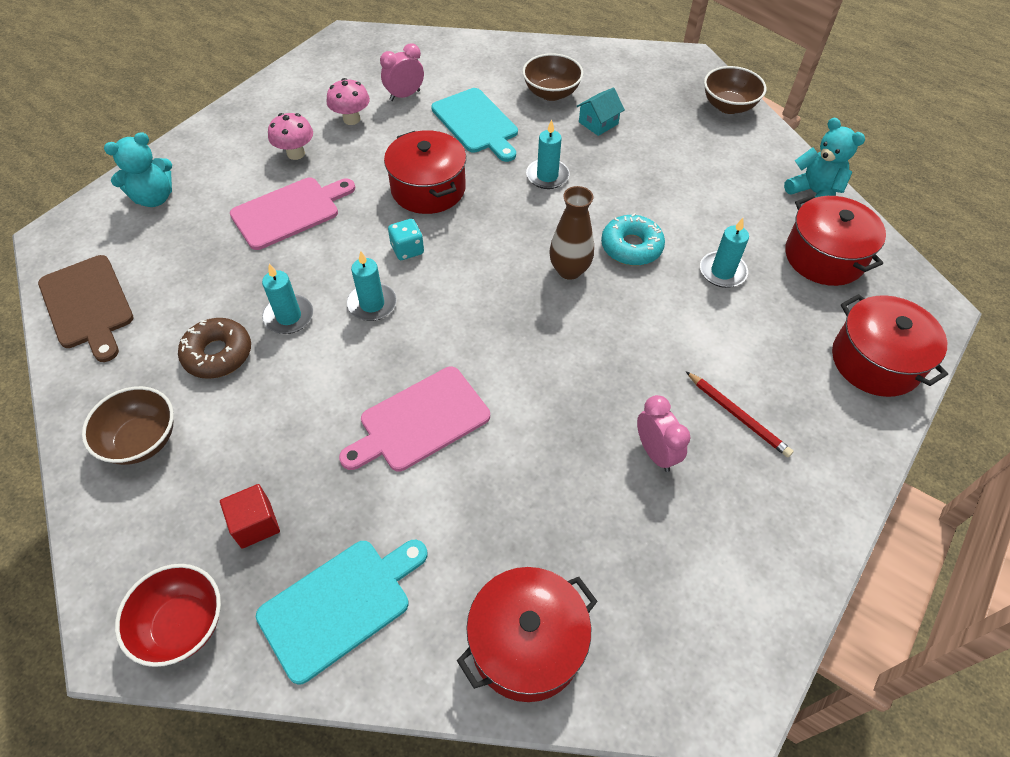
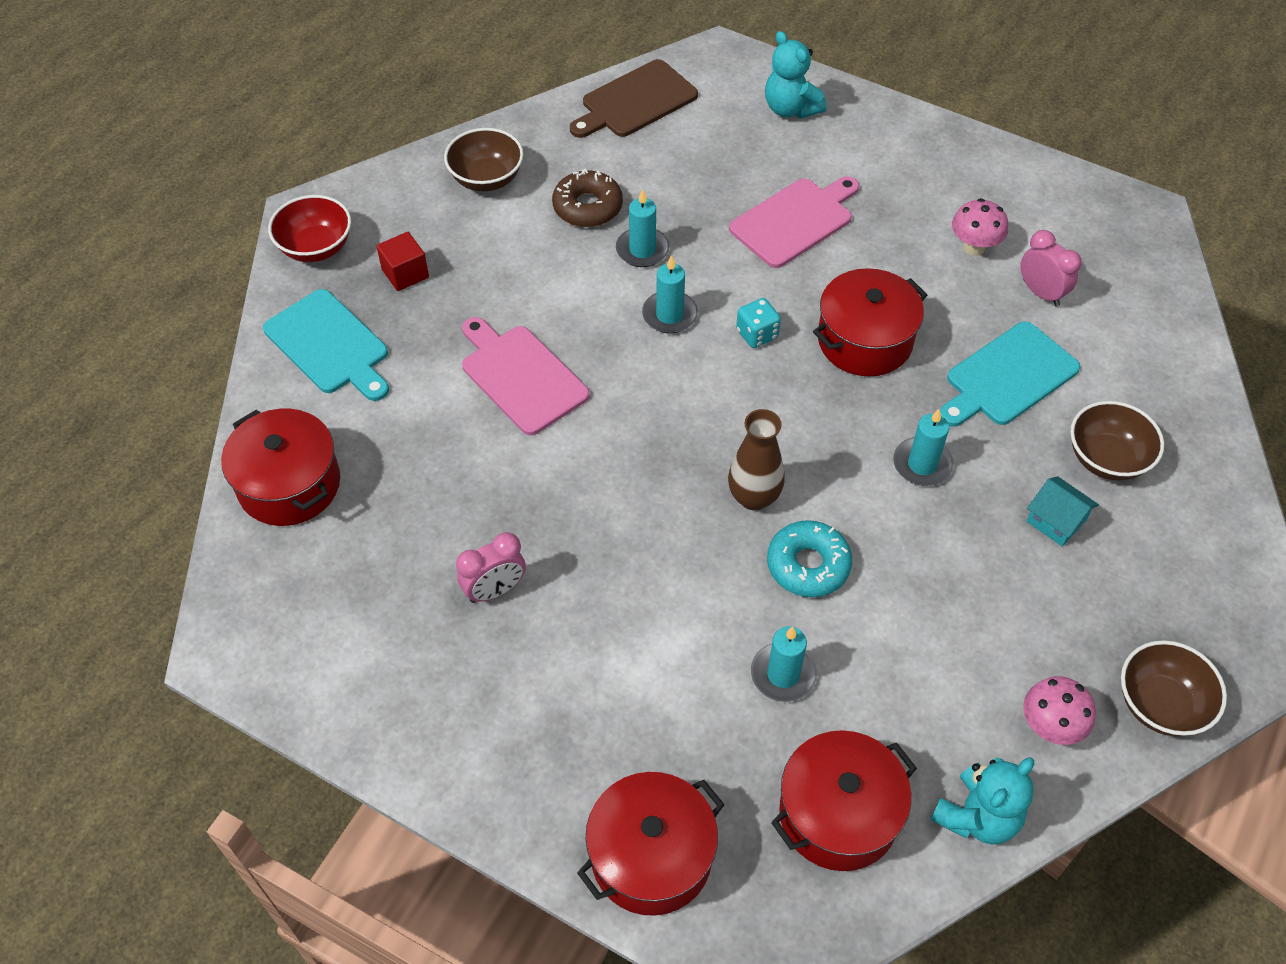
camera: 85 degrees right, 0 degrees up
pink cutting board [230,178,355,250] -> pink cutting board turned 90 degrees counterclockwise [729,176,859,268]
pink mushroom [268,113,313,160] -> pink mushroom moved to [1023,676,1096,745]
red pencil [686,371,794,457] -> none

